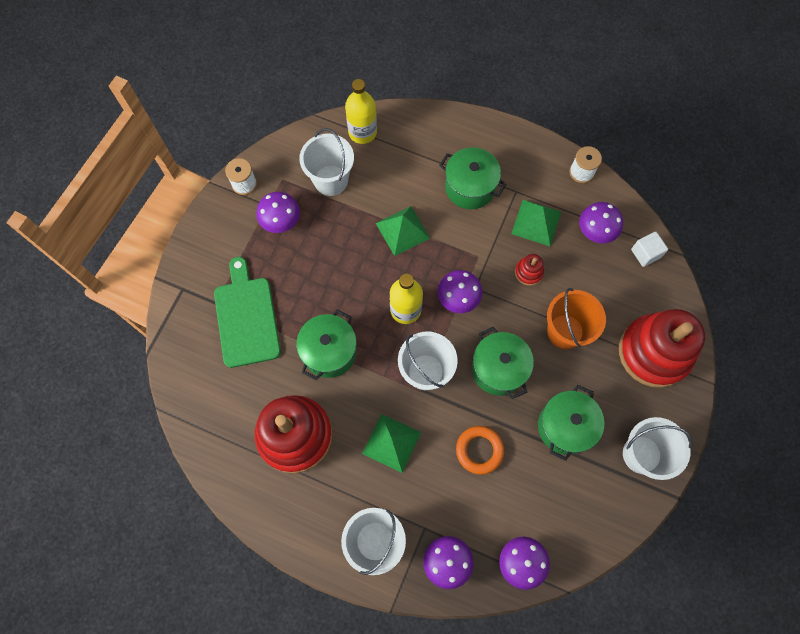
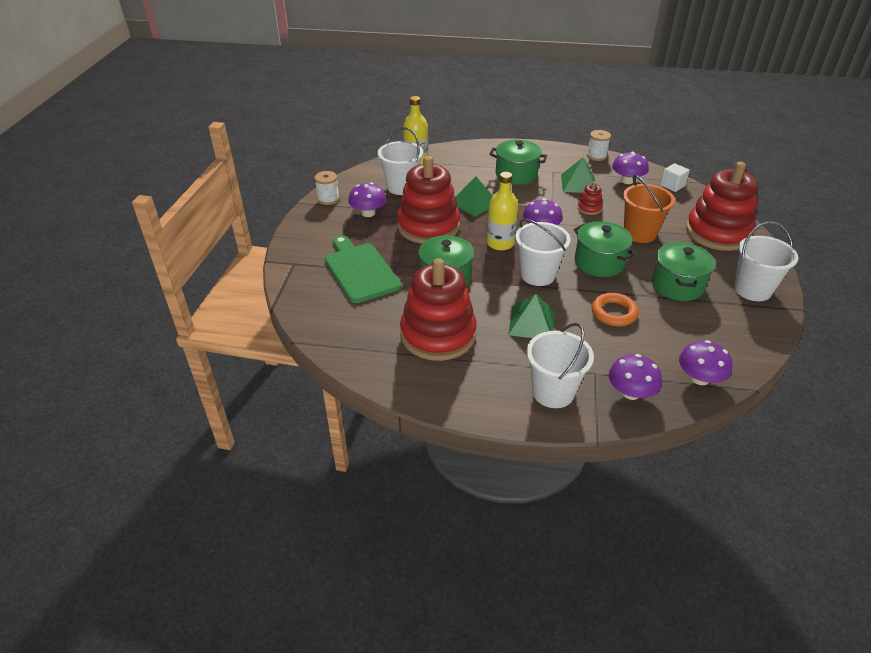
camera: 15 degrees left, 30 degrees down
none -> red stacking toy [397,156,460,244]

